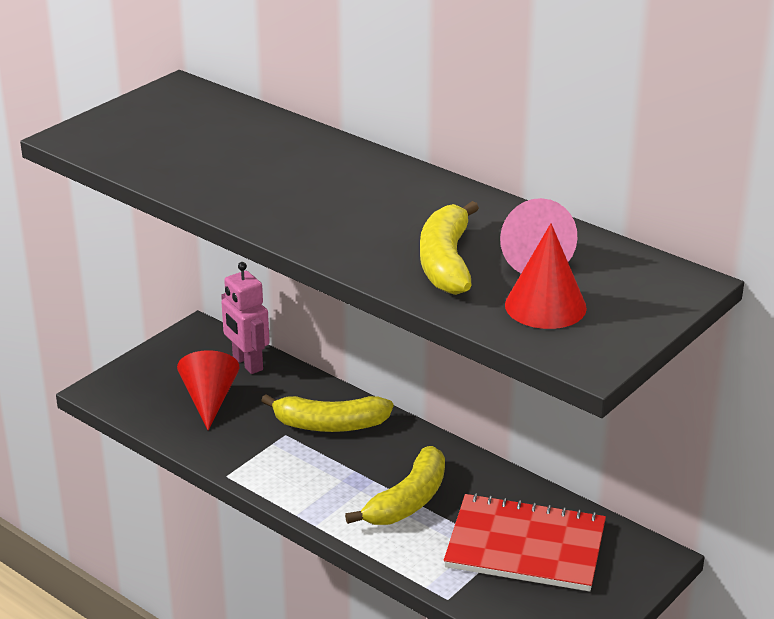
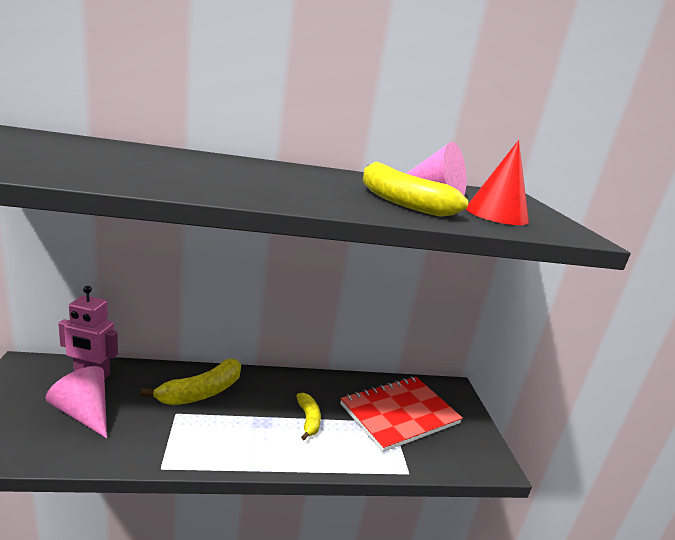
camera: 50 degrees left, 10 degrees down
red cone [177,350,239,430] -> pink cone [46,366,107,438]
yellow banana [345,446,445,525] -> yellow banana [296,393,321,440], size x0.60

